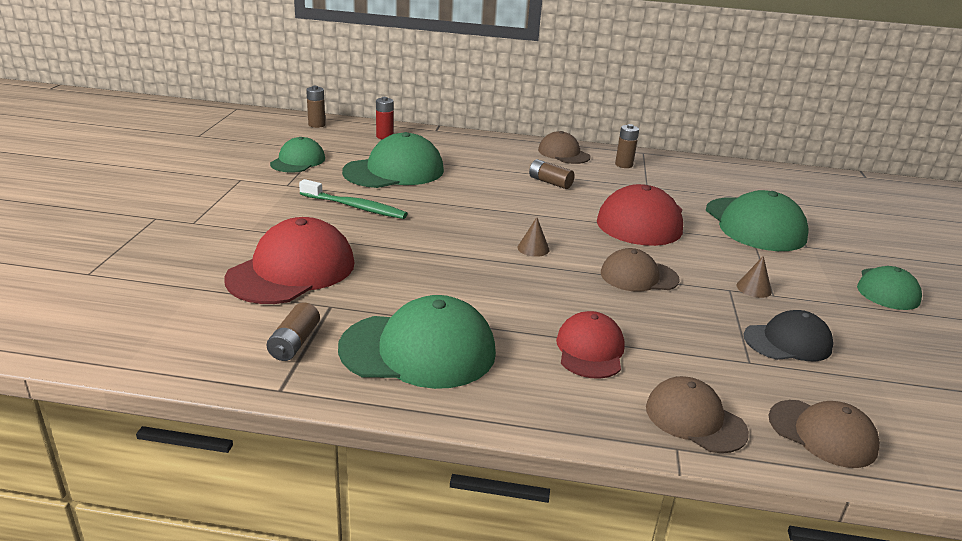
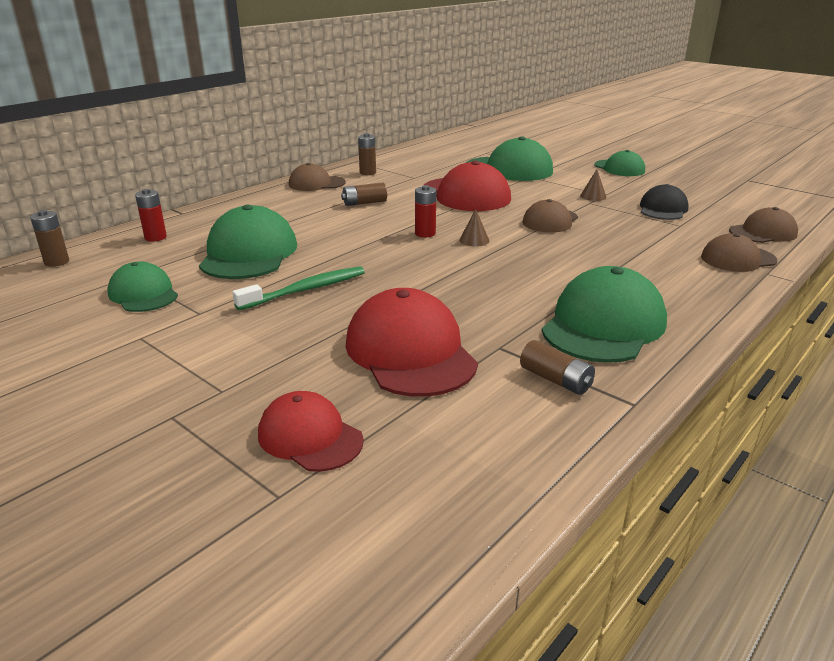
camera: 55 degrees left, 0 degrees up
red cap [556,311,625,379] -> red cap moved to [258,391,364,472]
none -> red battery [415,185,436,237]

